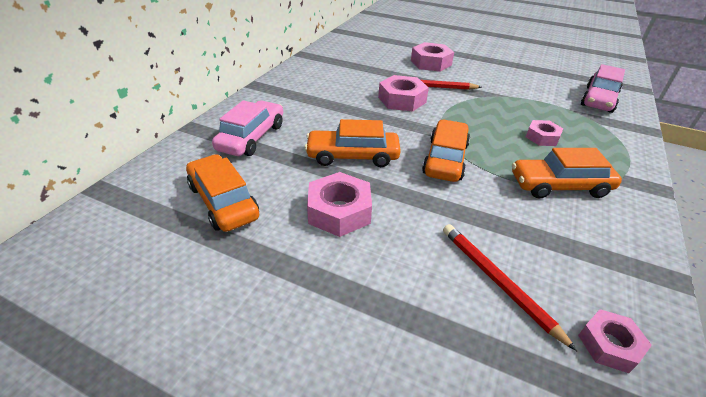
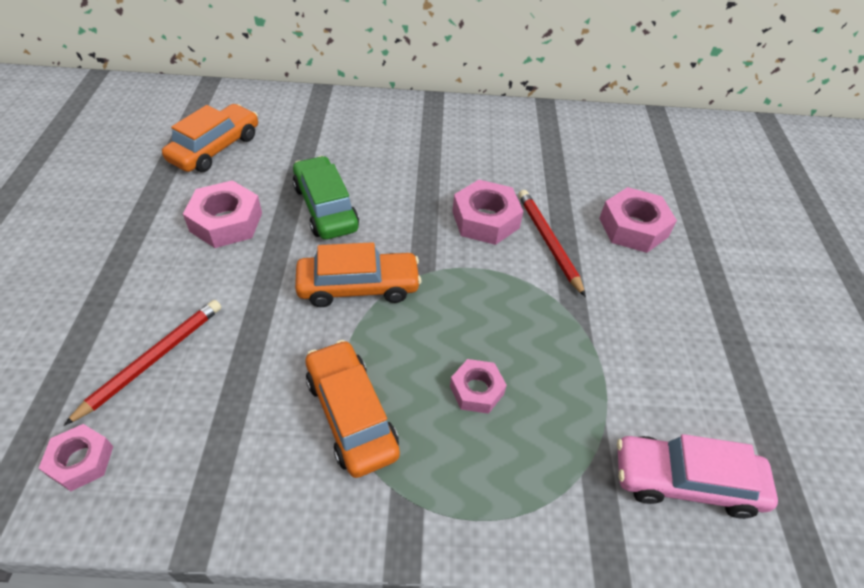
camera: 65 degrees right, 10 degrees up
pink car [212,100,283,156] -> none
orange car [305,119,401,167] -> green car [293,156,359,240]

